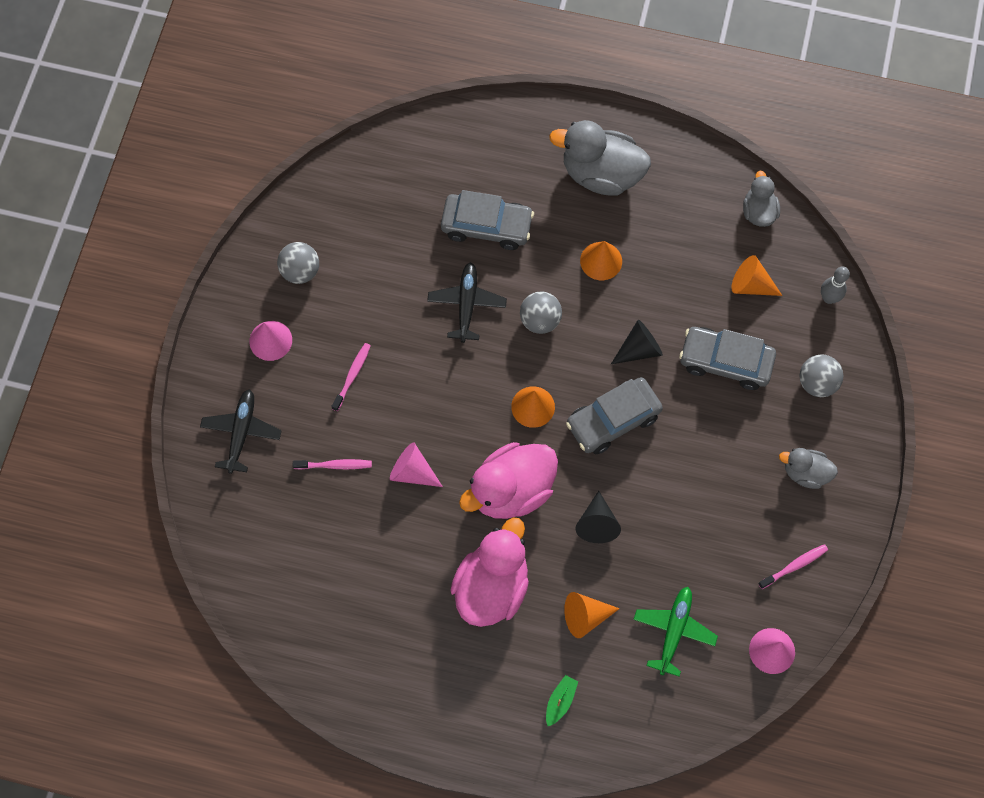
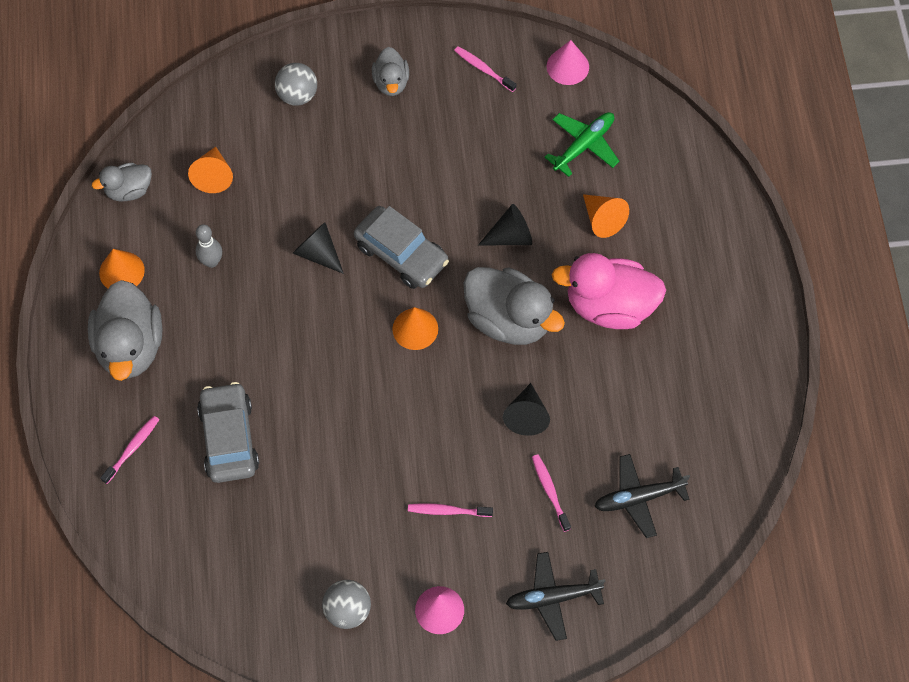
camera: 110 degrees left, 5 degrees down
pink cone [390,442,443,487] -> black cone [503,383,550,436]
black plane [427,262,507,343] -> black plane moved to [594,454,690,538]
pink duck [459,442,558,519] -> grey duck [464,267,565,345]
grey ball [520,291,562,334] -> none
green boat [546,675,578,726] -> none
orange cone [580,241,622,280] -> orange cone moved to [99,249,145,288]
green plane [633,587,718,676] -> green plane turned 135 degrees clockwise [545,112,619,177]
grey car [679,327,776,390] -> none
grey bowling pin [821,266,850,304] -> grey bowling pin moved to [196,224,222,268]
none -> pink toothbrush [100,416,159,484]

